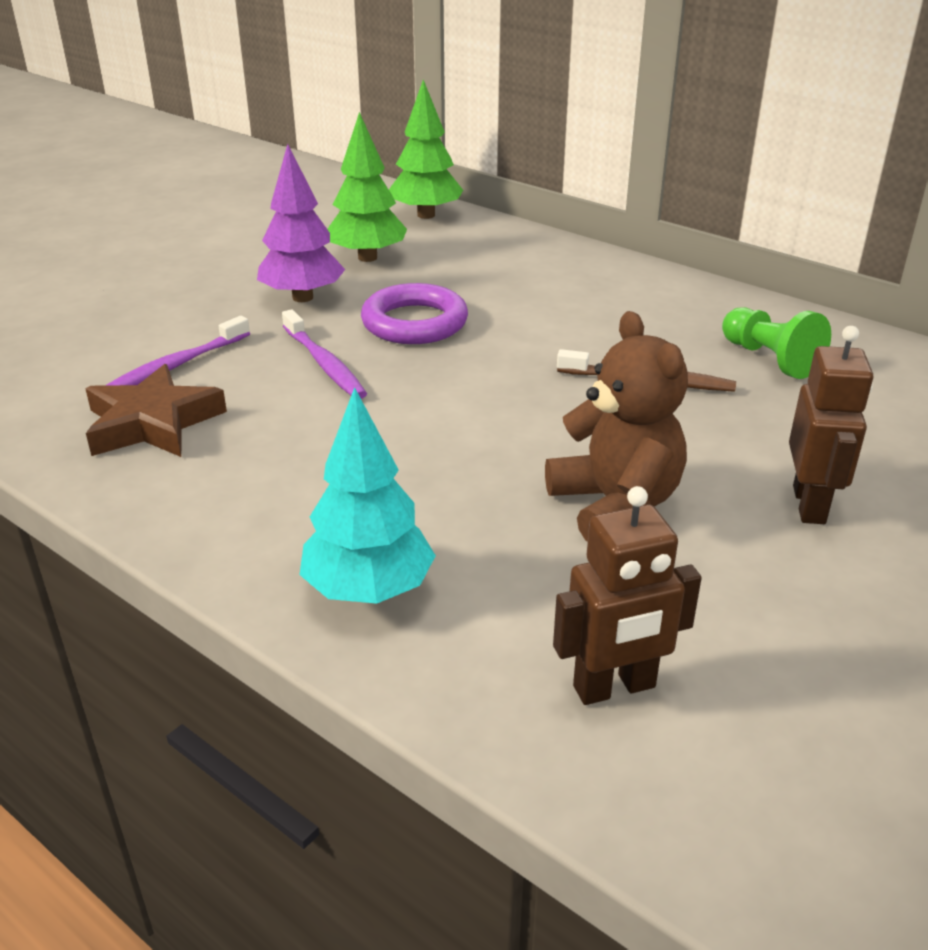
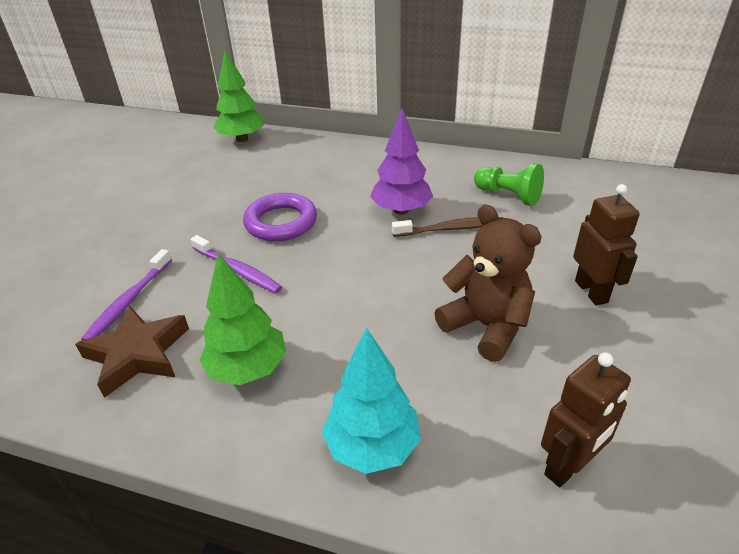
camera: 20 degrees left, 5 degrees up
purple tree [257,144,345,302] -> purple tree moved to [370,108,433,215]
green tree [328,112,407,262] -> green tree moved to [199,253,286,385]

